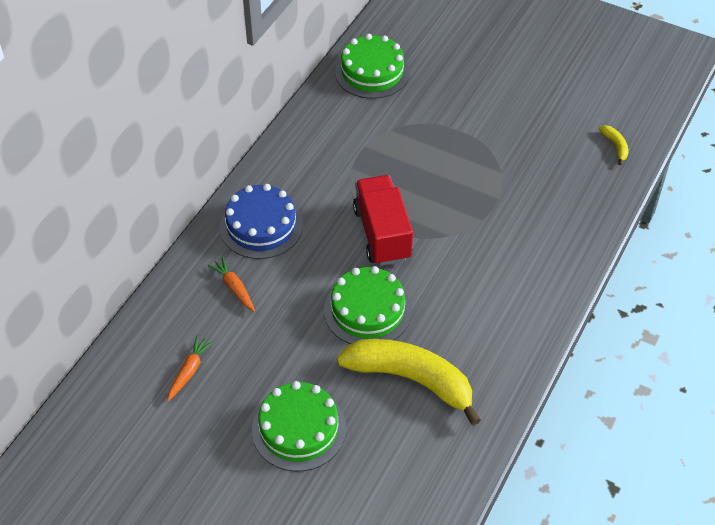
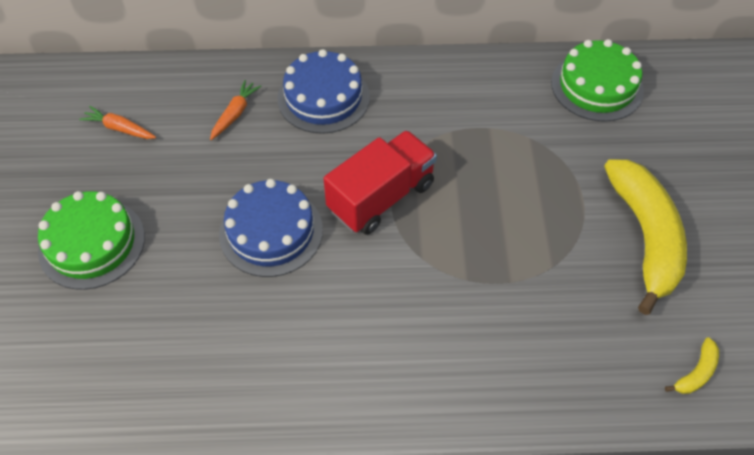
camera: 60 degrees right, 5 degrees up
orange carrot [167,336,214,401] -> orange carrot turned 150 degrees counterclockwise [79,106,156,139]
green cake [324,266,412,344] -> blue cake [219,179,323,277]
yellow banana [337,339,481,426] -> yellow banana moved to [604,159,687,315]

